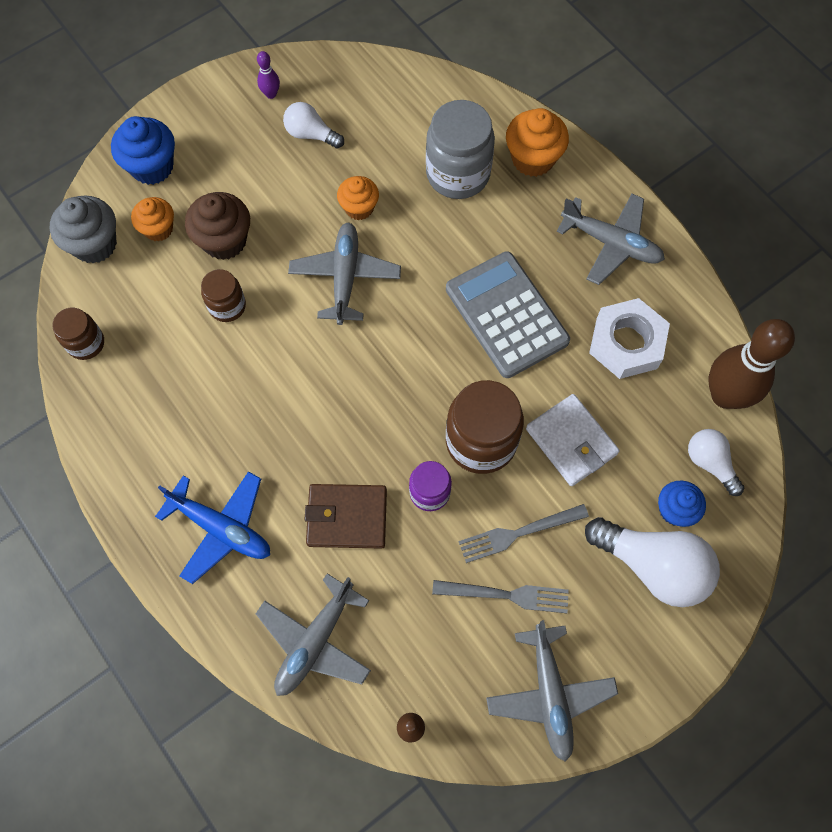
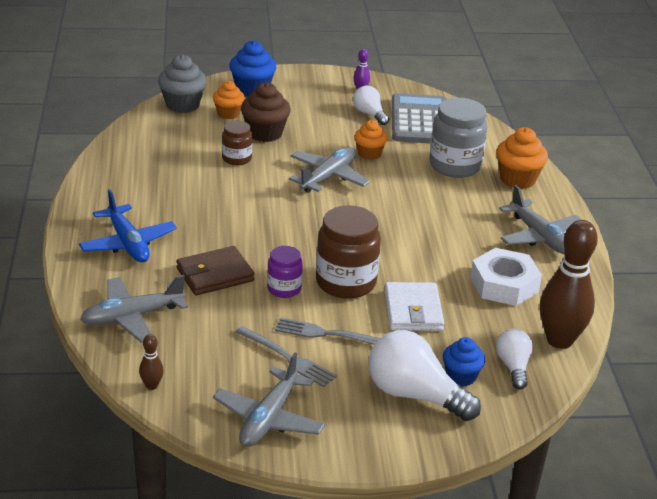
camera: 30 degrees right, 35 degrees down
brown jar [52,308,104,360] -> none
brown wallet [304,484,387,549] -> brown wallet turned 60 degrees counterclockwise [176,246,255,295]
grey calculator [446,251,570,378] -> grey calculator moved to [392,93,447,144]
white light bulb [585,517,720,607] -> white light bulb turned 150 degrees clockwise [368,330,481,421]

